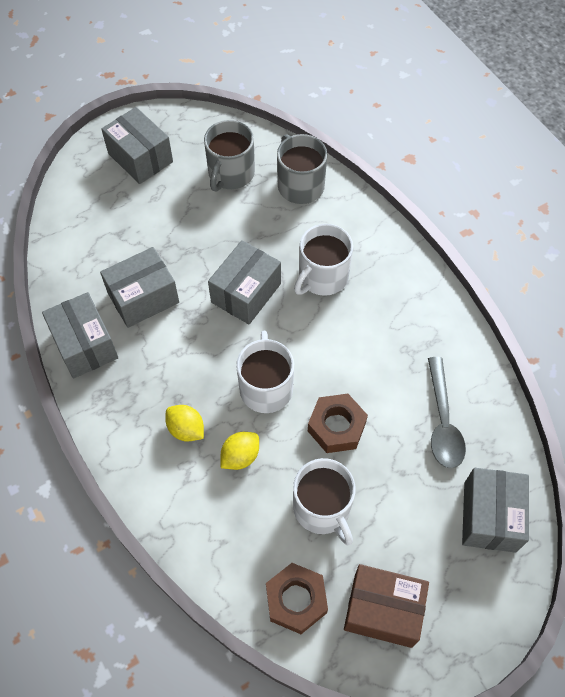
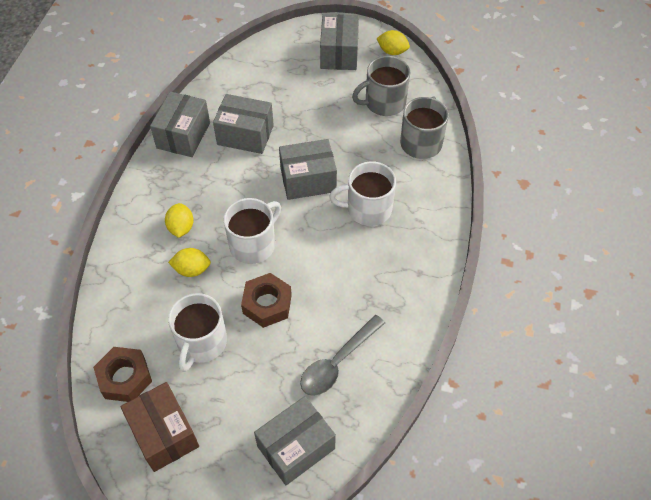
camera: 45 degrees right, 5 degrees down
none -> yellow lemon [376,30,410,55]

